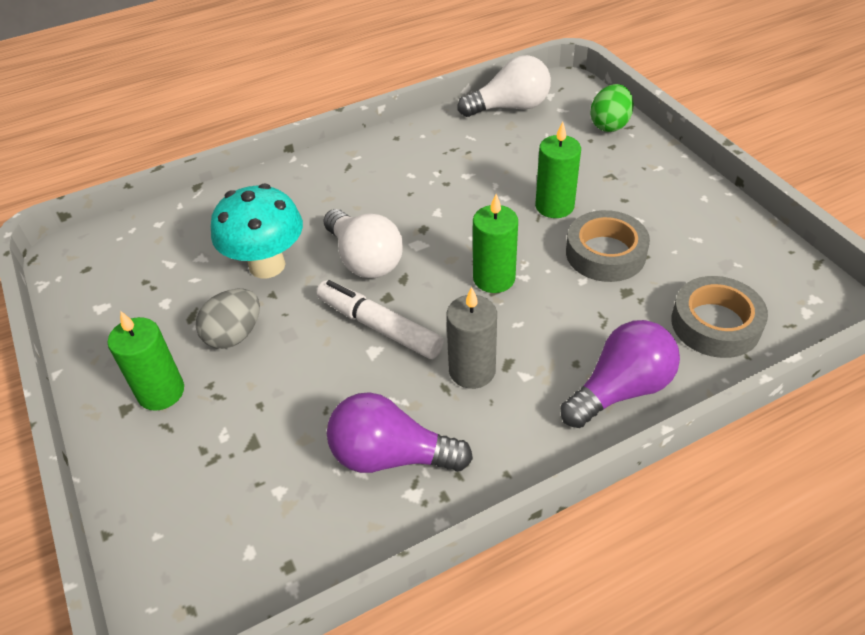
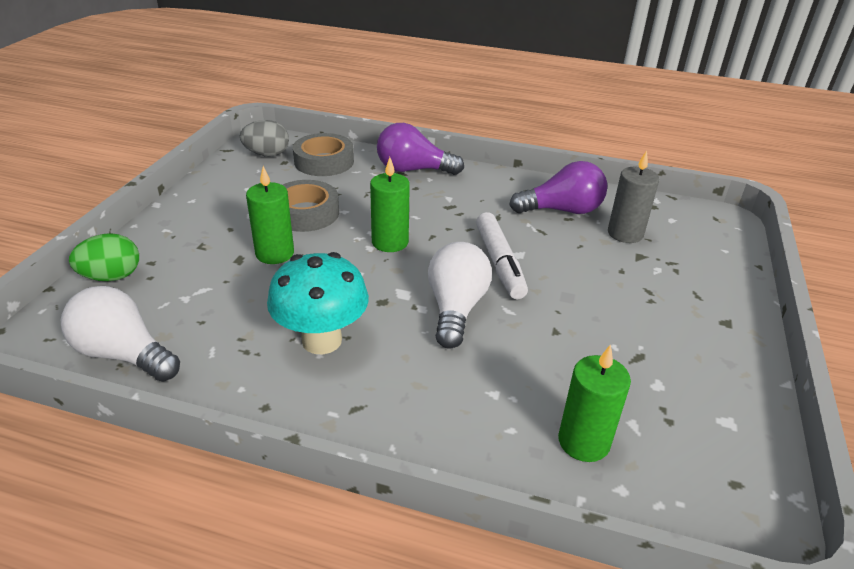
camera: 140 degrees left, 10 degrees down
green candle [108,311,184,411] -> green candle moved to [558,344,631,462]
grey egg [196,289,260,349] -> grey egg moved to [240,120,289,157]
turquoise mushroom [211,184,303,278] -> turquoise mushroom moved to [267,252,369,355]
purple light bulb [327,392,473,473] -> purple light bulb turned 60 degrees counterclockwise [510,161,607,214]
grey candle [446,287,497,389] -> grey candle moved to [608,151,659,243]

